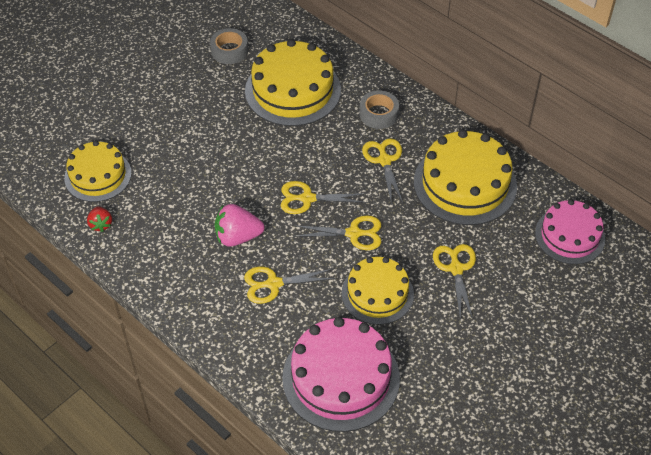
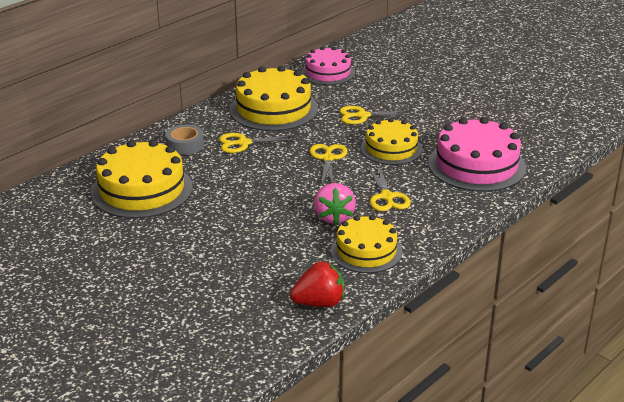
camera: 90 degrees left, 20 degrees down
yellow cake [64,141,132,202] -> yellow cake moved to [331,215,402,273]
red strawberry [87,206,112,232] -> red strawberry [290,261,344,307], size x1.69
grey tape [210,28,248,64] -> none
yellow scissors [281,181,367,214] -> none

